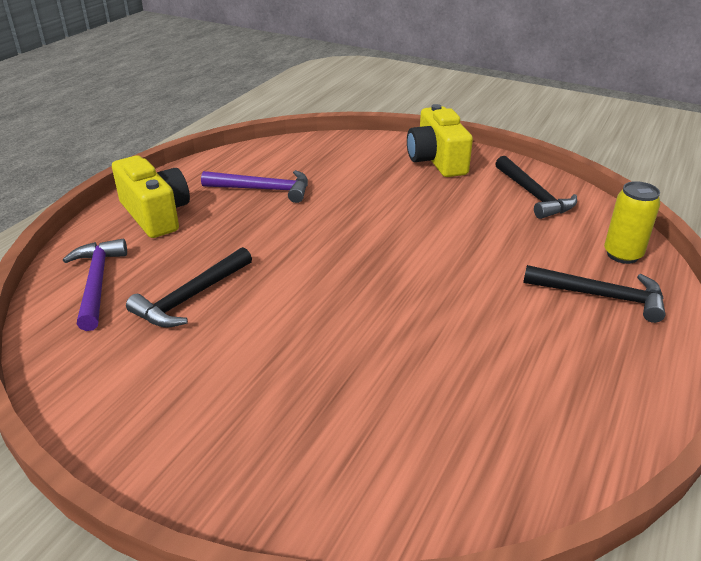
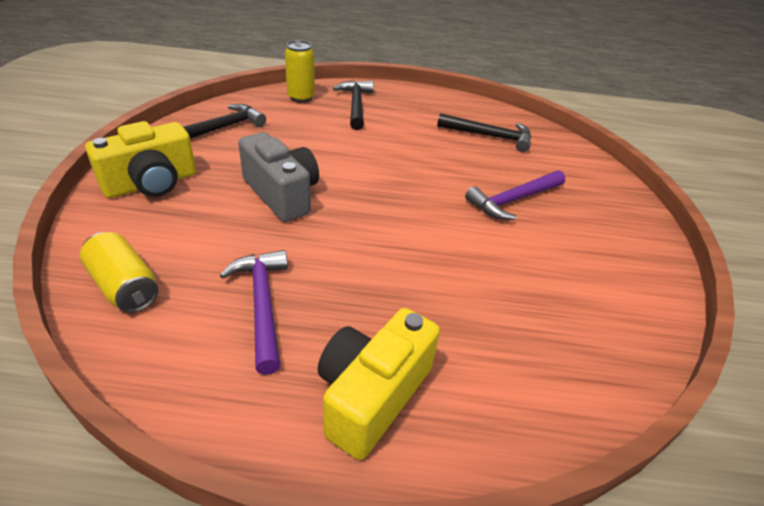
camera: 115 degrees left, 5 degrees up
purple hammer [63,239,127,331] -> purple hammer moved to [465,170,565,220]
black hammer [126,247,252,328] -> black hammer moved to [437,113,531,152]
none -> yellow can [80,232,158,313]
none -> grey camera [238,132,319,222]

